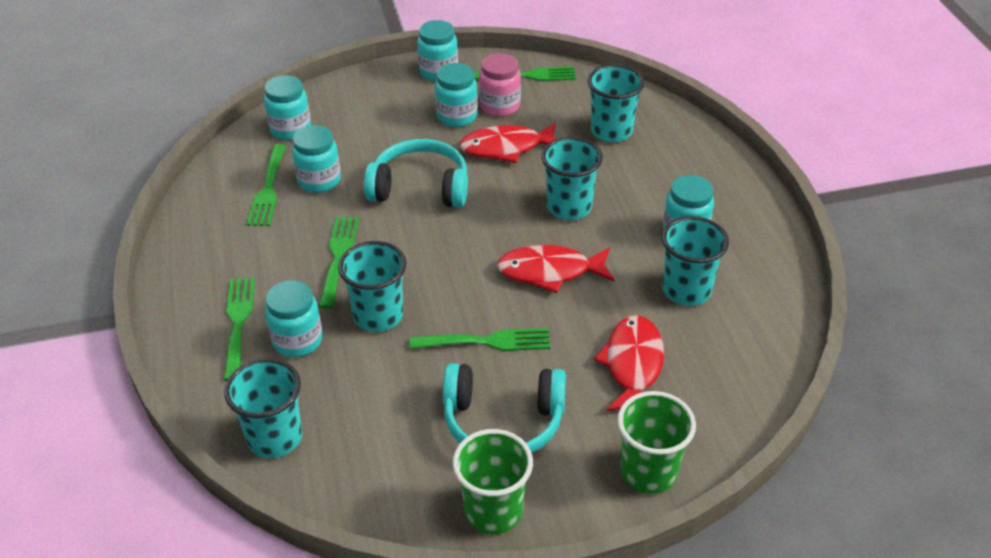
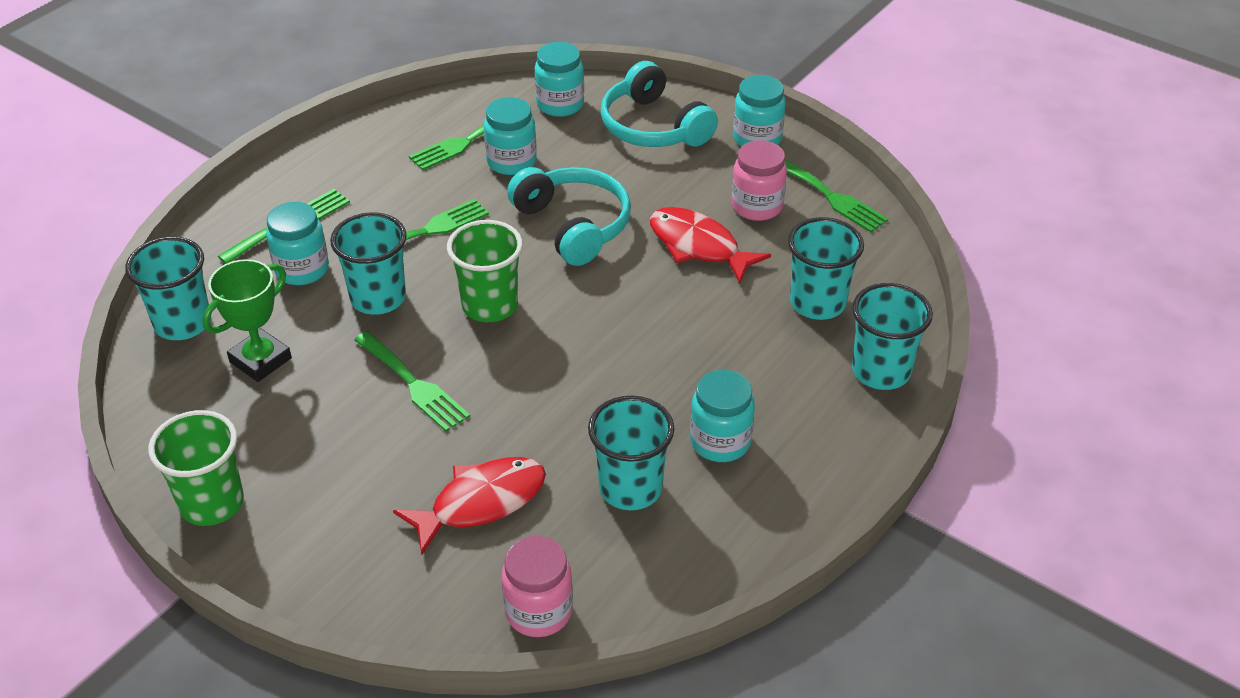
camera: 50 degrees right, 0 degrees up
turquoise jar [435,63,478,127] -> none
turquoise headphones [443,363,566,453] -> turquoise headphones moved to [601,61,718,147]
red fish [497,245,615,293] -> none
turquoise cup [541,137,603,220] -> turquoise cup moved to [852,283,933,390]
green cup [617,391,696,494] -> green cup moved to [447,220,523,322]
none -> green trophy [203,259,292,382]
none -> pink jar [501,536,573,637]

